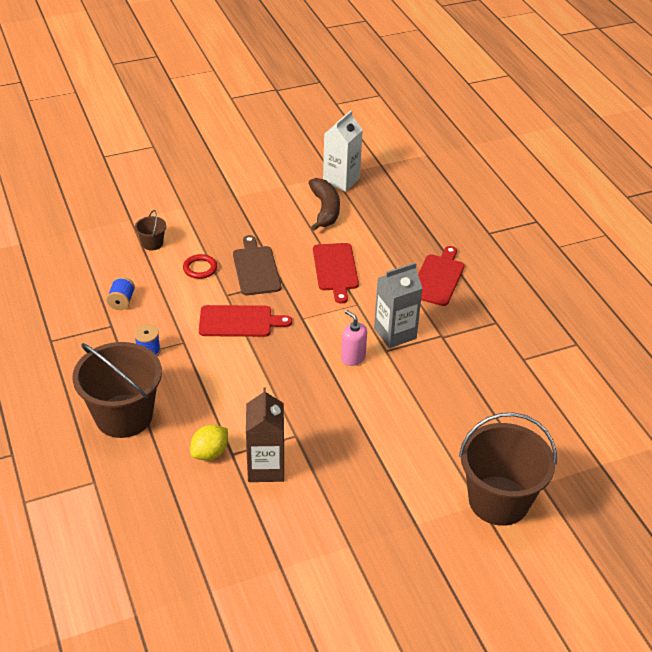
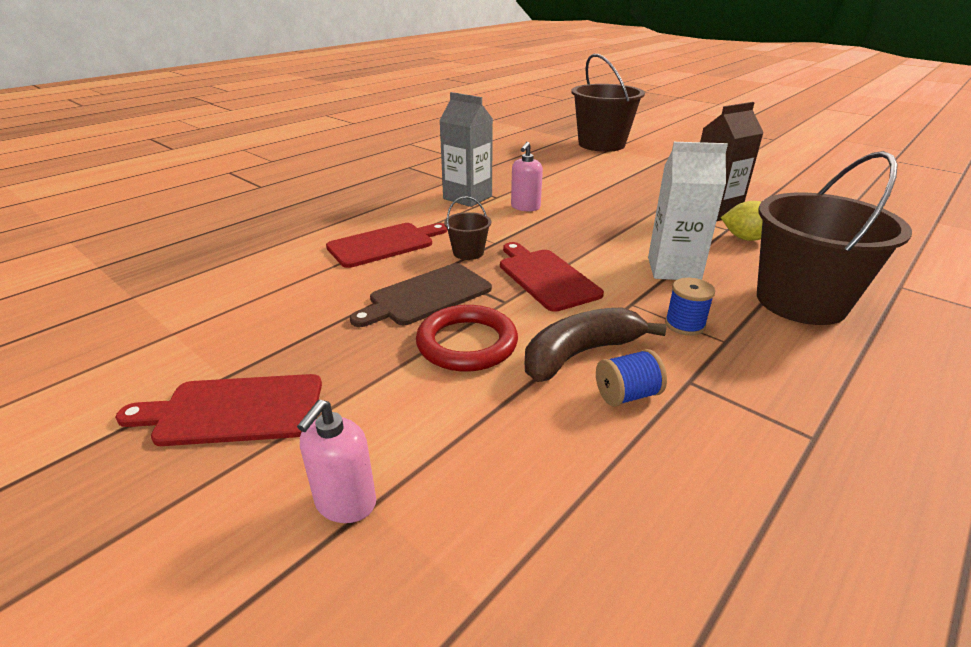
camera: 115 degrees left, 10 degrees down
brown bucket [135,210,166,250] -> brown bucket moved to [444,196,491,260]
red ring [183,254,217,279] -> red ring [416,305,518,372], size x1.58
brown banana [308,178,340,231] -> brown banana moved to [525,307,667,382]
white carton [323,110,363,192] -> white carton moved to [648,142,728,280]
red cutting board [418,246,464,306] -> red cutting board moved to [115,374,322,446]
none -> pink soap dispenser [297,400,376,523]

